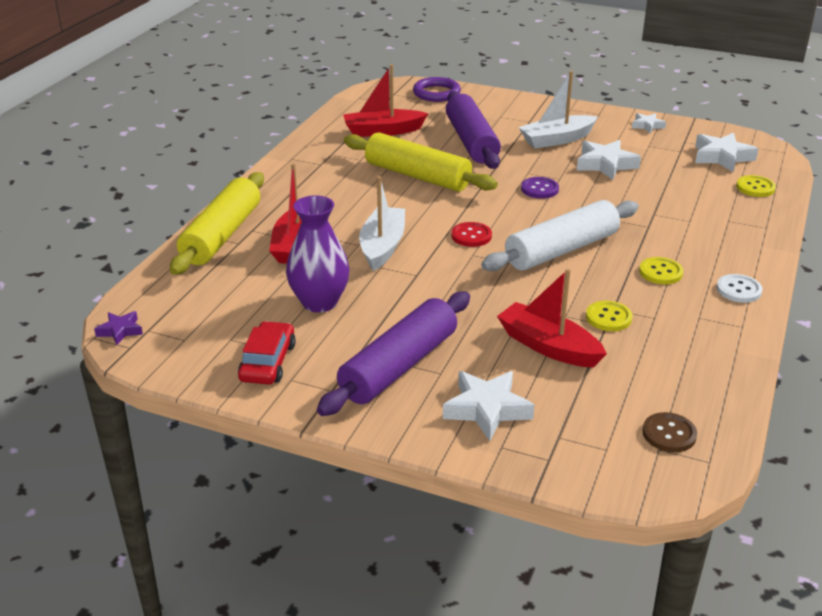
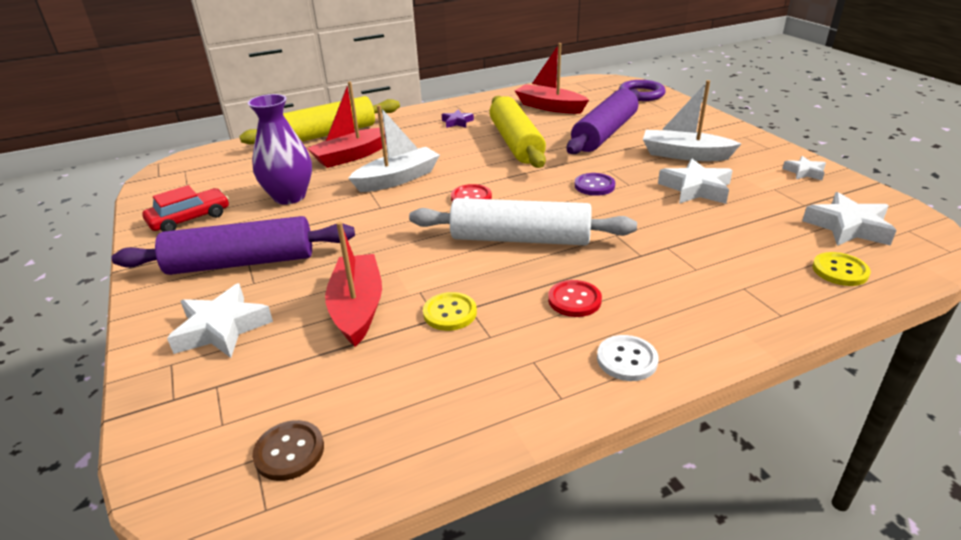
camera: 45 degrees right, 0 degrees up
purple star [94,311,143,345] -> purple star moved to [442,110,474,128]
yellow button [639,257,683,284] -> red button [548,280,602,317]

